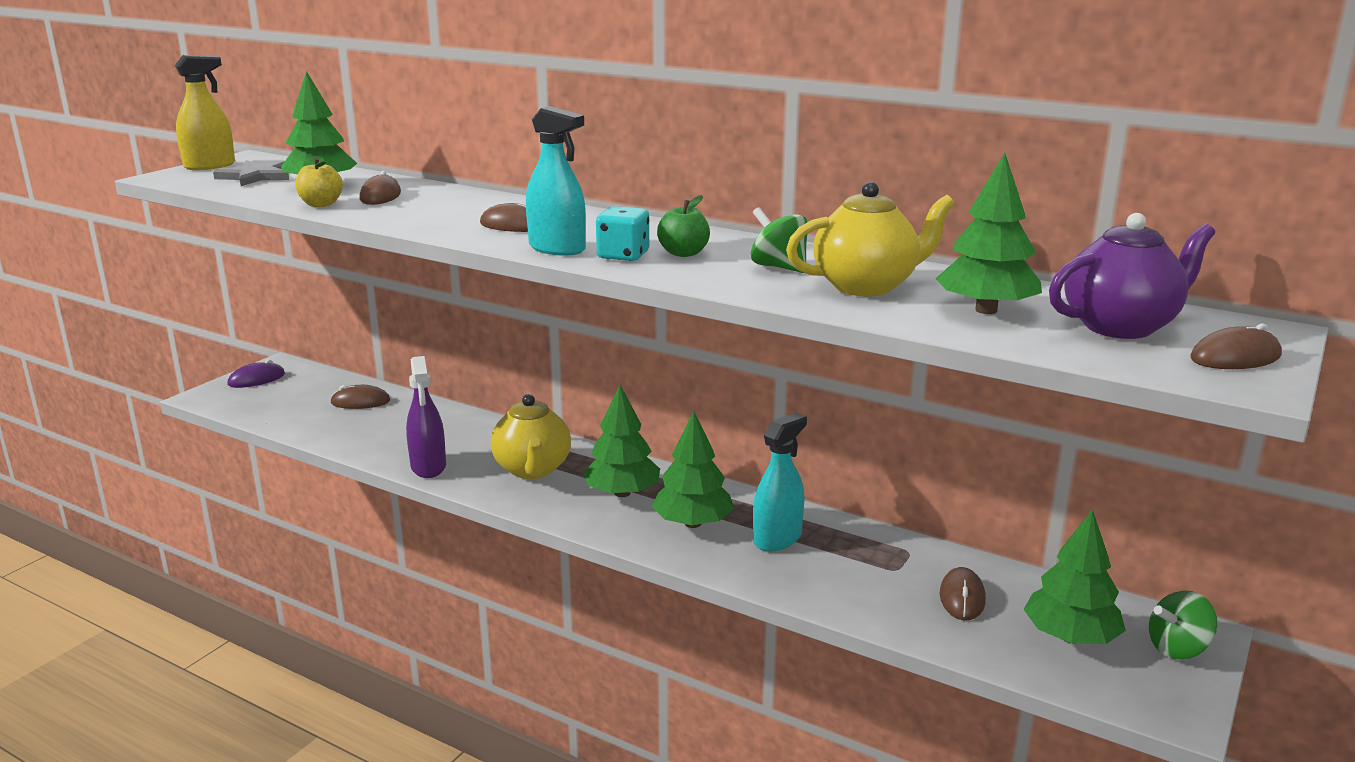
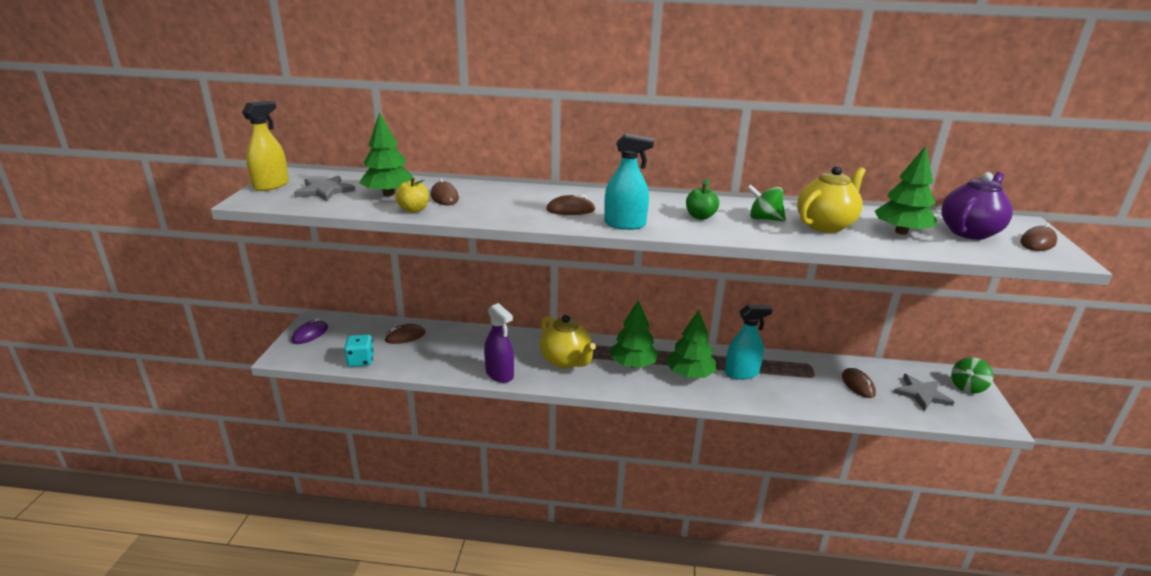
camera: 25 degrees left, 5 degrees up
turquoise dice [596,206,649,261] -> turquoise dice moved to [344,335,374,367]
turquoise spray bottle [753,413,807,551] -> turquoise spray bottle turned 60 degrees clockwise [725,305,773,380]
green tree [1023,509,1126,644] -> grey star [894,374,954,411]

